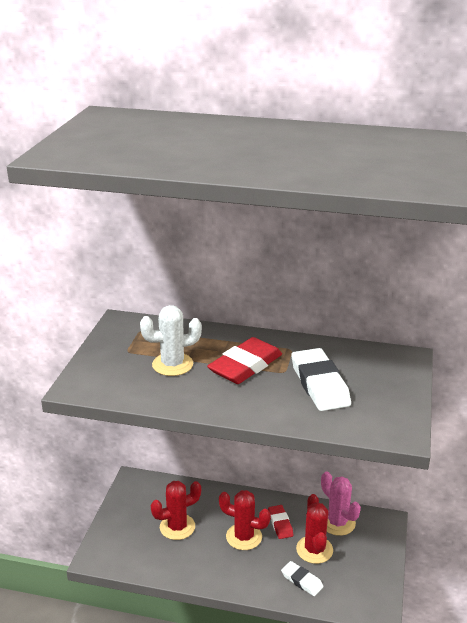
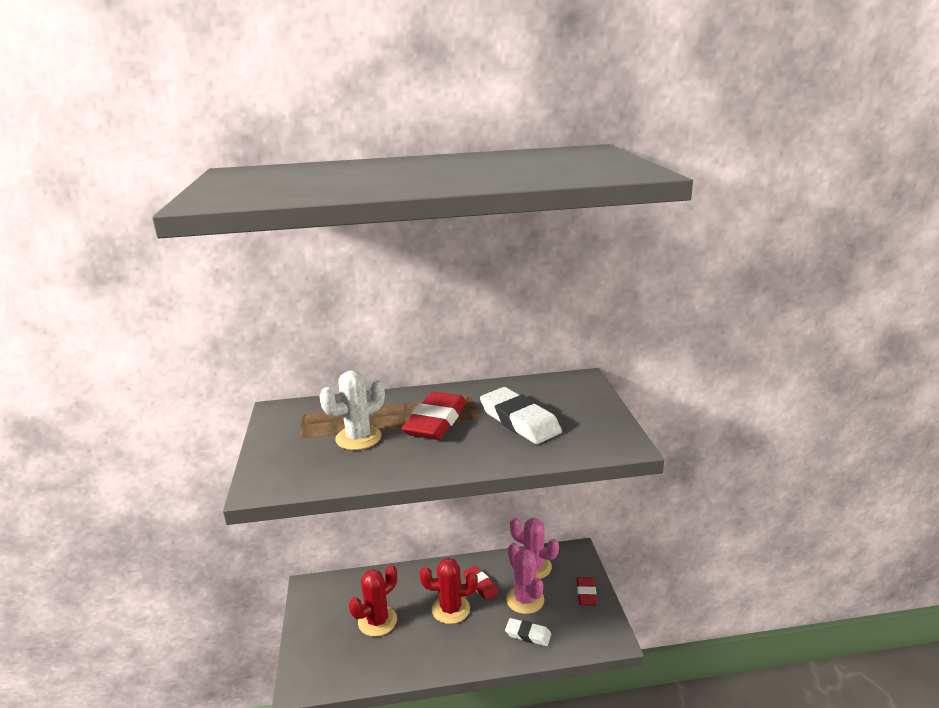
camera: 20 degrees left, 5 degrees down
red cactus [296,494,333,564] -> pink cactus [506,543,544,614]
none -> red eraser [577,577,597,605]

